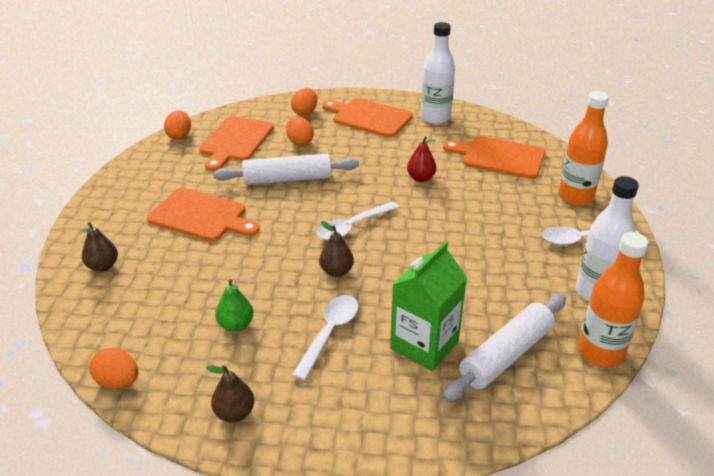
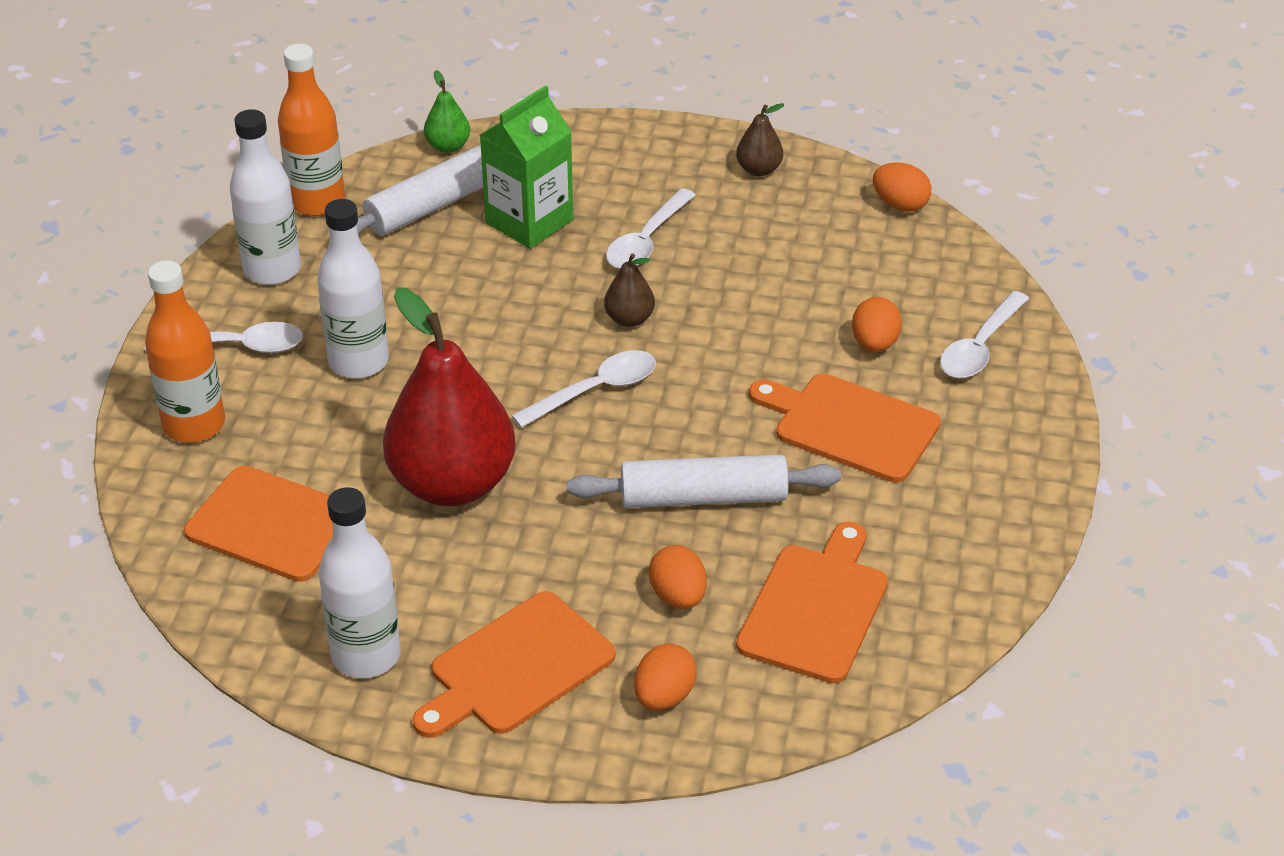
camera: 175 degrees left, 5 degrees up
brown pear [82,222,118,272] -> white spoon [940,291,1029,378]
orange egg [164,110,191,140] -> orange egg moved to [852,297,902,352]
green pear [215,280,254,332] -> green pear moved to [424,70,470,153]
orange cutting board [322,98,413,137] -> orange cutting board turned 105 degrees clockwise [413,591,616,738]
red pear [407,136,436,182] -> red pear [383,287,516,506], size x2.37
none -> white bottle [317,199,389,379]

